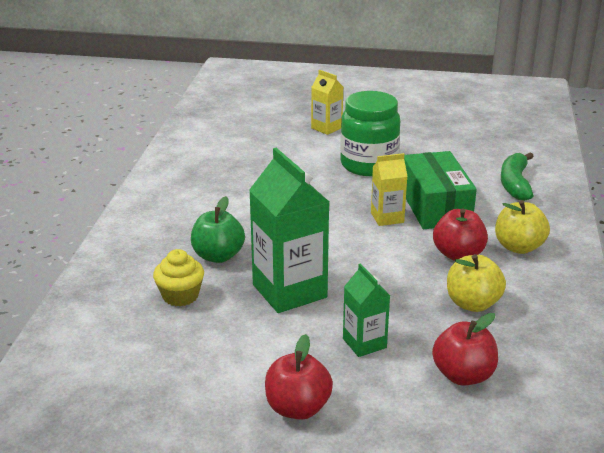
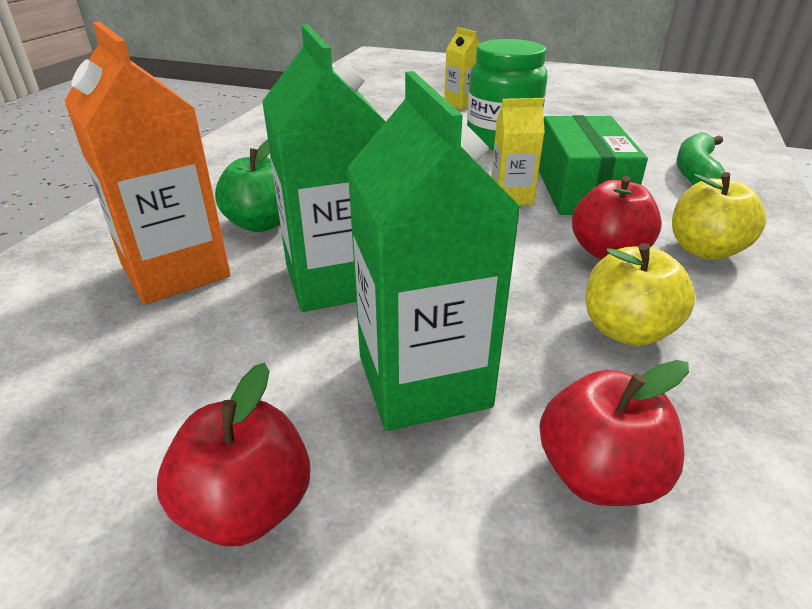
camera: 10 degrees right, 5 degrees up
yellow cupcake [153,249,204,307] -> orange carton [64,22,231,304]
green carton [343,263,390,357] -> green carton [347,71,521,431], size x1.85

